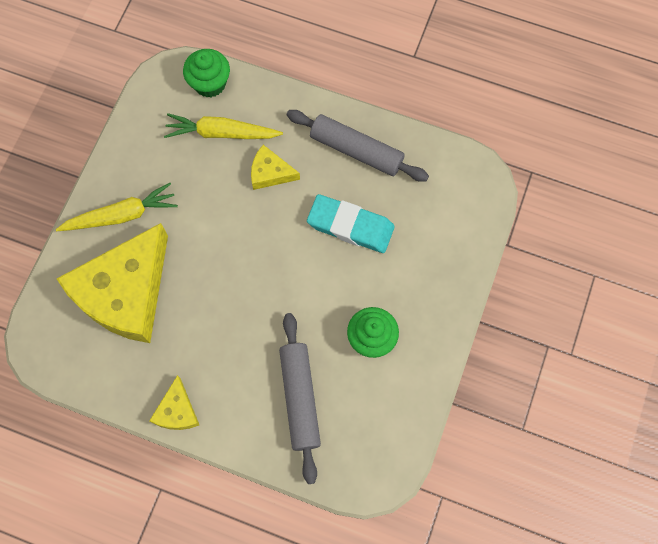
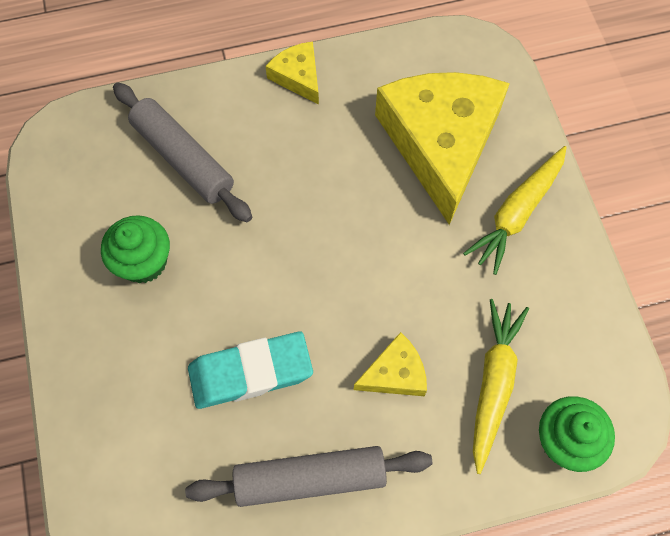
camera: 145 degrees right, 5 degrees down
yellow carrot [164,113,283,139] -> yellow carrot turned 45 degrees counterclockwise [473,299,529,474]

